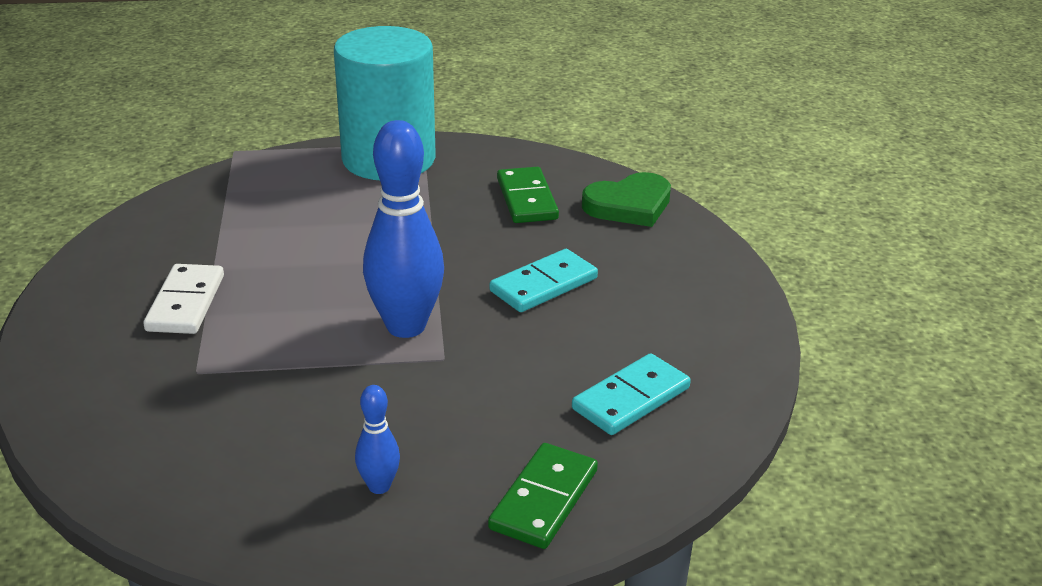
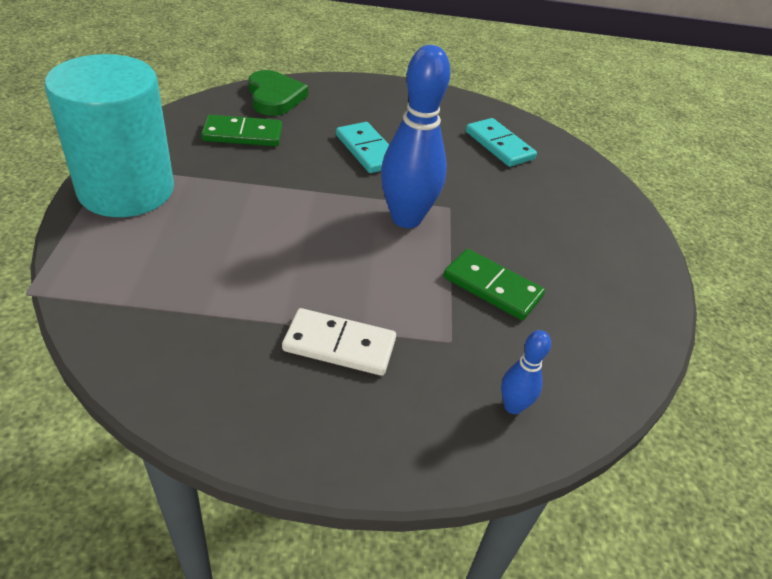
camera: 85 degrees left, 10 degrees up
blue bowling pin [355,385,400,494] -> blue bowling pin moved to [501,330,551,414]
green domino [488,443,598,549] -> green domino moved to [443,249,545,320]

